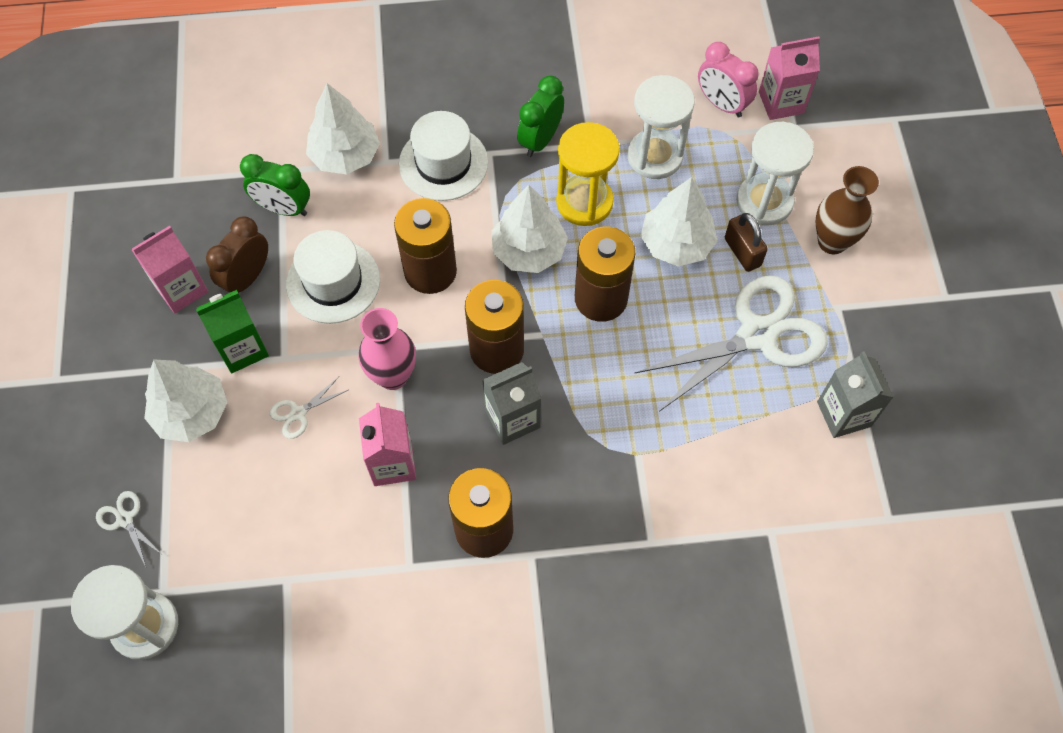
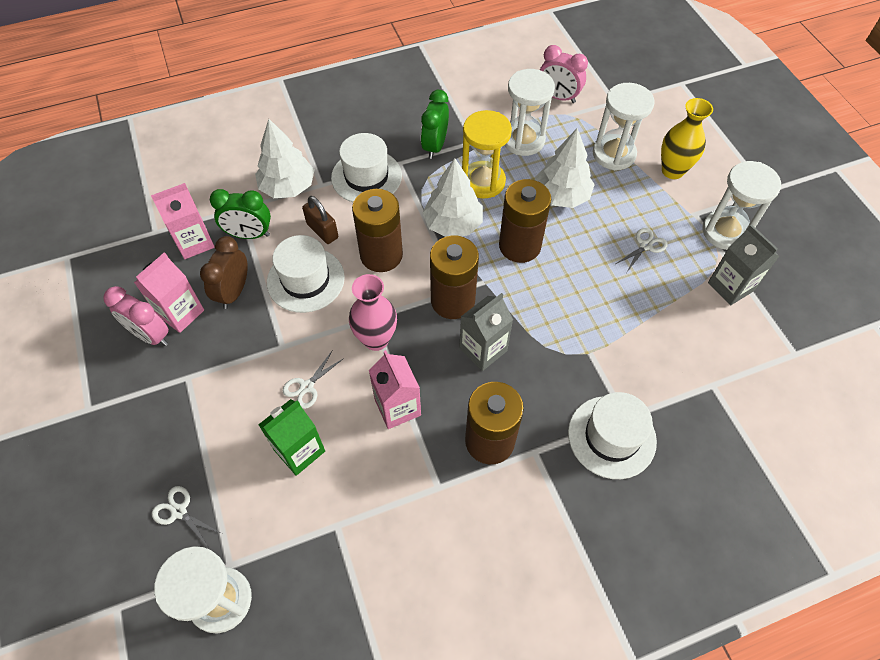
camera: 15 degrees left, 5 degrees down
white tree [144,360,227,442] -> none
green carton [196,290,269,373] -> green carton moved to [258,399,325,476]
white scissors [634,275,828,412] -> white scissors [616,228,668,272], size x0.40
brown padlock [725,213,768,272] -> brown padlock moved to [302,196,338,244]
pink carton [759,36,820,120] -> pink carton moved to [151,183,215,259]
brown vase [816,166,879,254] -> yellow vase [661,98,713,179]
none -> pink clock [103,286,169,346]
none -> white hat [568,392,657,479]
none -> white hourglass [702,161,781,250]

